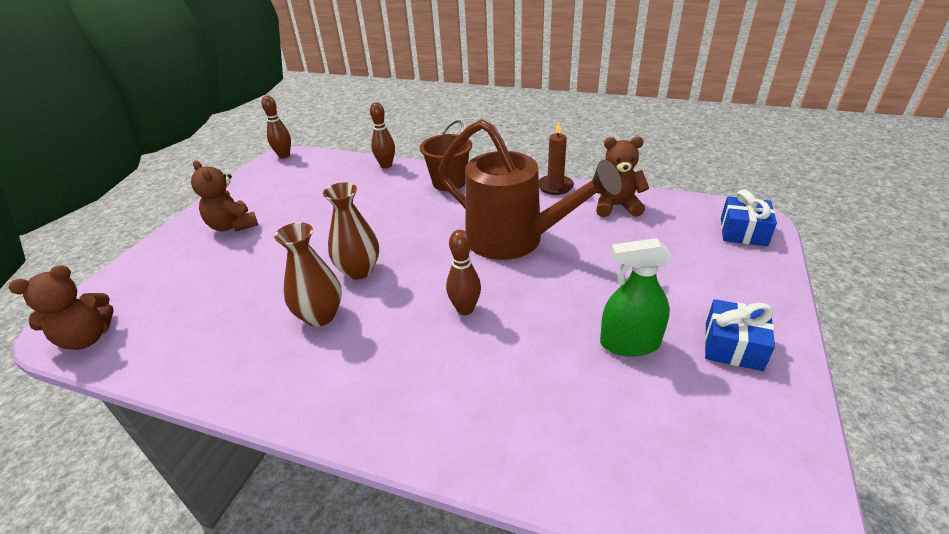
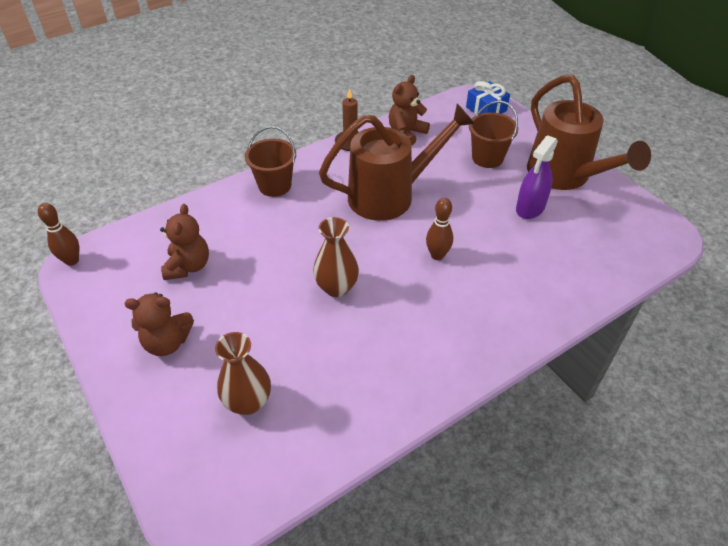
camera: 55 degrees left, 10 degrees up
brown teddy bear [9,265,113,350] -> brown teddy bear moved to [160,204,209,280]
brown vase [274,222,342,327] -> brown vase moved to [215,332,271,415]
brown bowling pin [370,102,395,168] -> none
green spray bottle [600,238,672,357] -> purple spray bottle [516,135,558,219]
blue gift [705,299,775,371] -> brown watering can [527,75,651,190]
none -> brown bucket [469,101,518,168]

